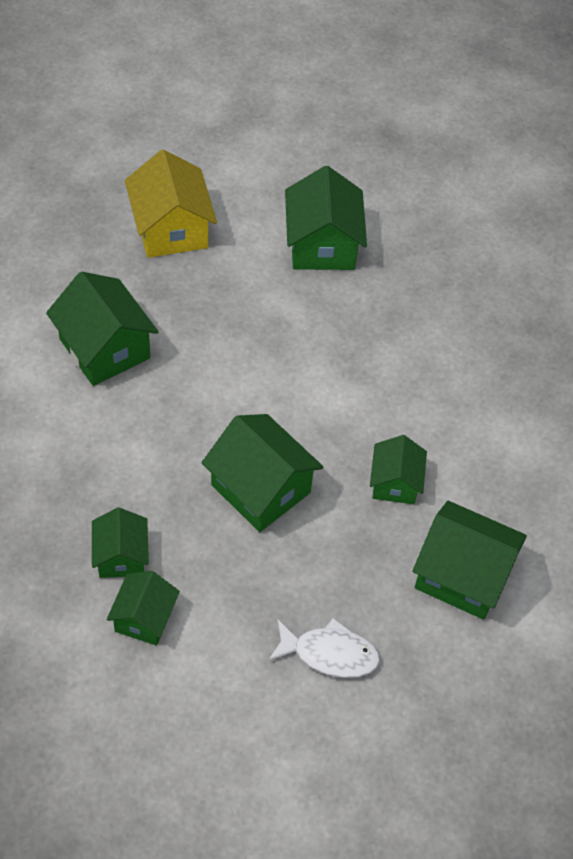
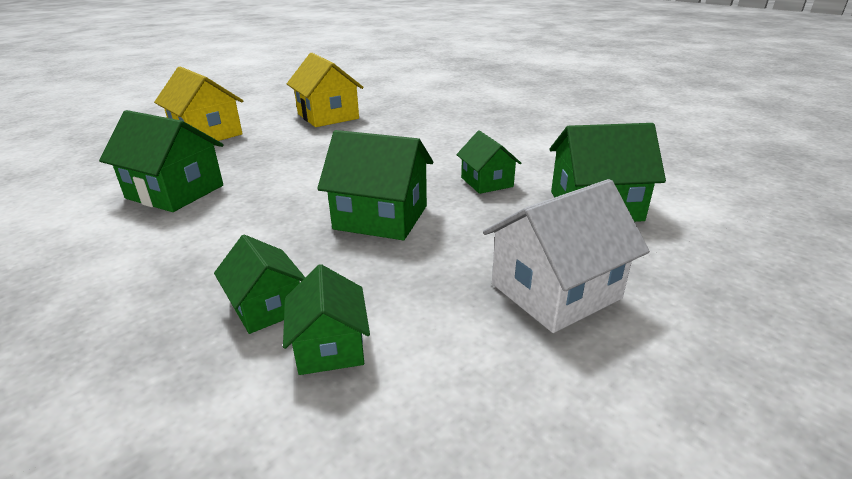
camera: 25 degrees left, 25 degrees down
white fish [268,618,380,678] -> white house [483,179,650,333]
green house [285,166,367,270] -> yellow house [287,53,364,127]

